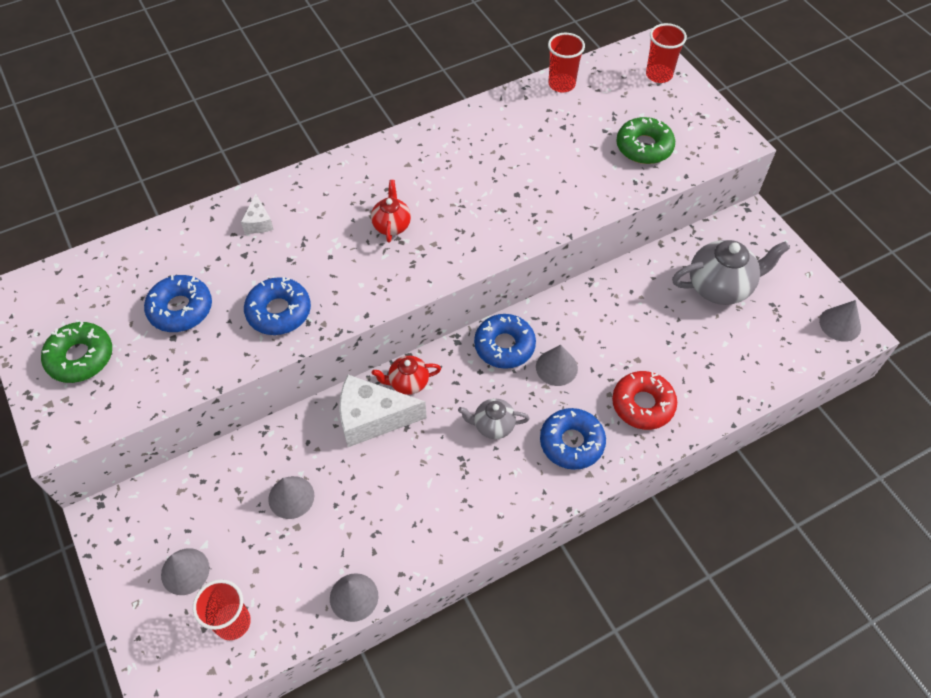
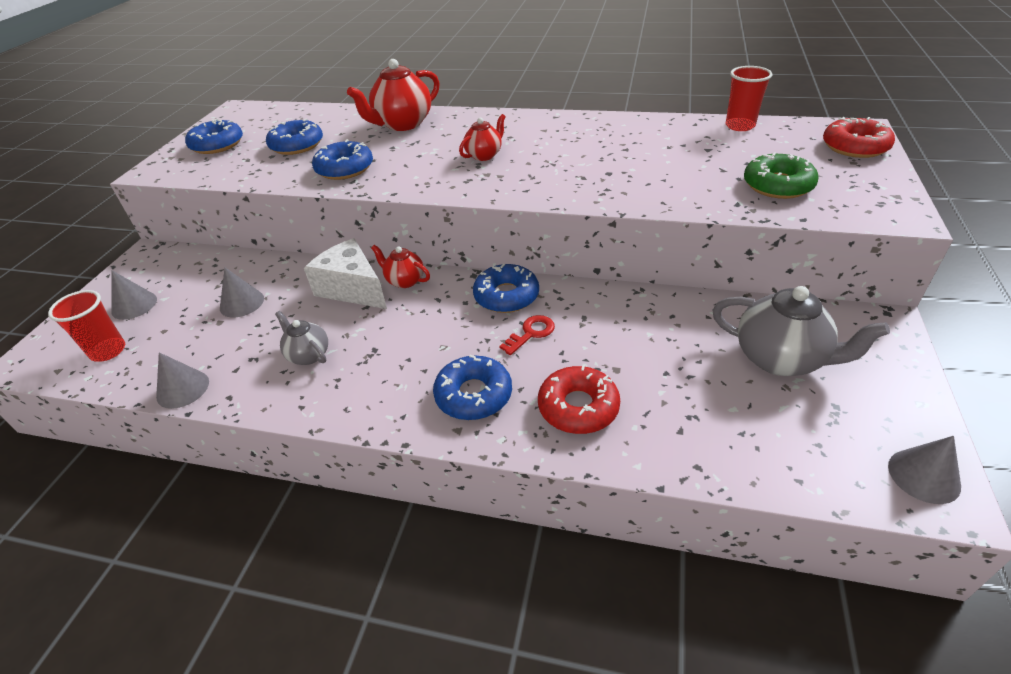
camera: 45 degrees right, 15 degrees down
green donut [41,322,112,383] -> blue donut [185,119,243,154]
white cheese [241,194,274,233] -> red teapot [347,59,440,131]
grey teapot [458,398,529,439] -> grey teapot moved to [275,311,328,365]
grey cone [536,345,578,386] -> red key [499,315,555,355]
red cup [646,23,687,83] -> red donut [823,117,895,158]

